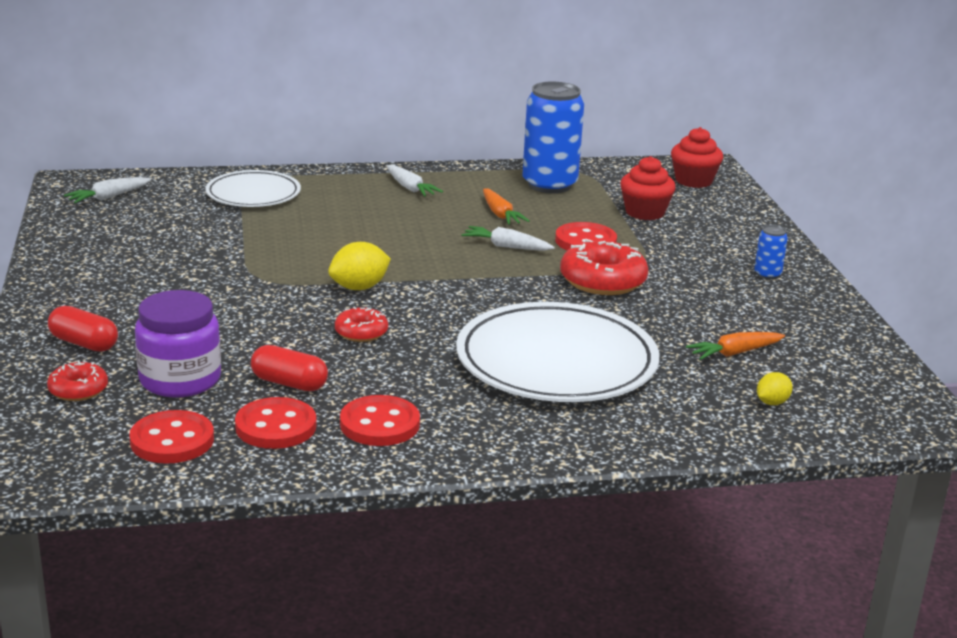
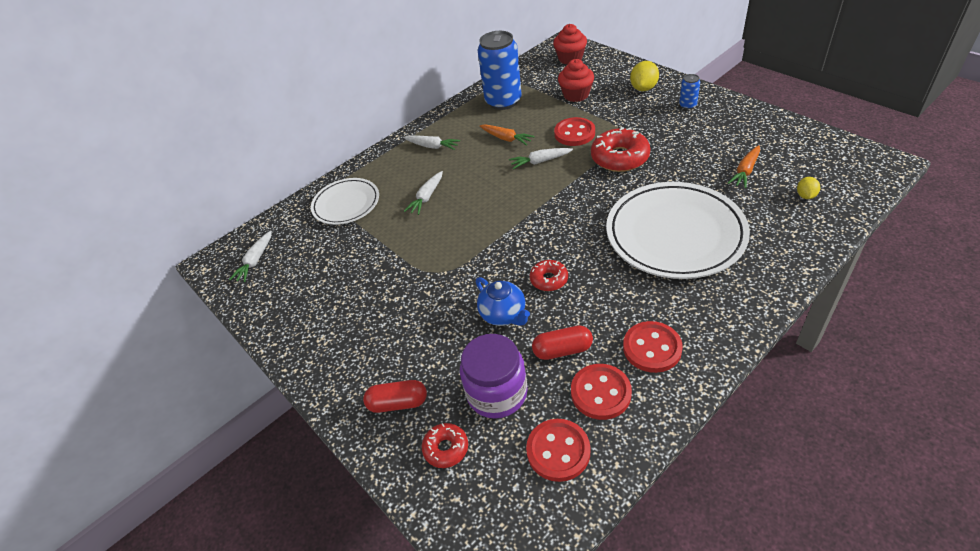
camera: 25 degrees left, 20 degrees up
yellow lemon [328,242,391,290] -> yellow lemon moved to [630,61,659,91]
none -> white carrot [404,171,443,215]
none -> blue teapot [476,277,530,326]

